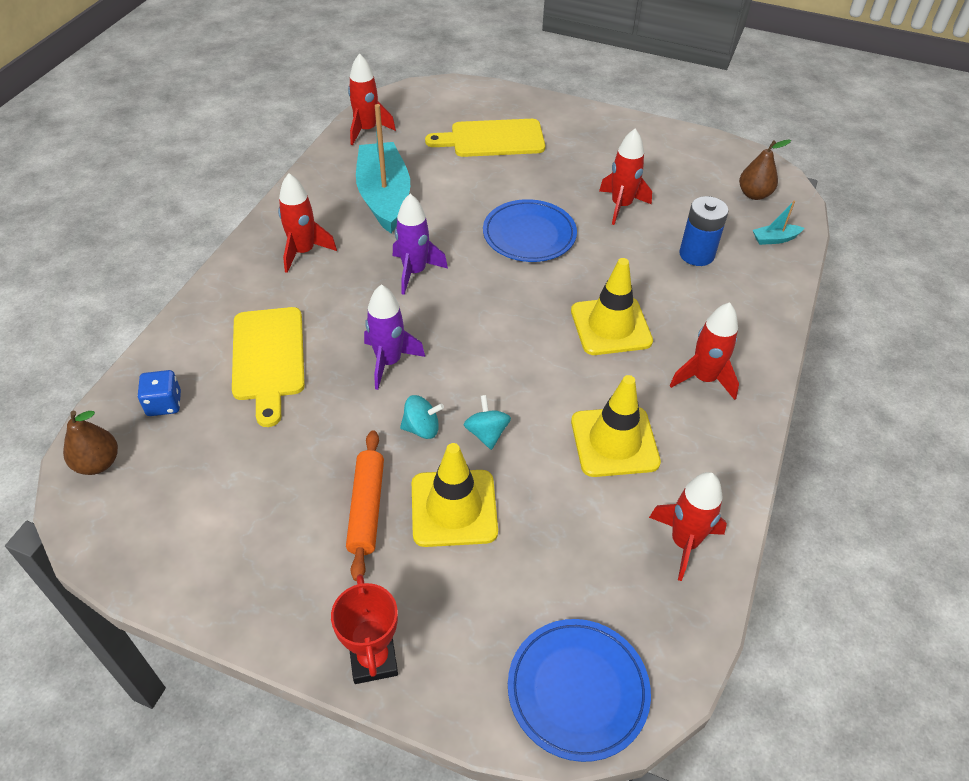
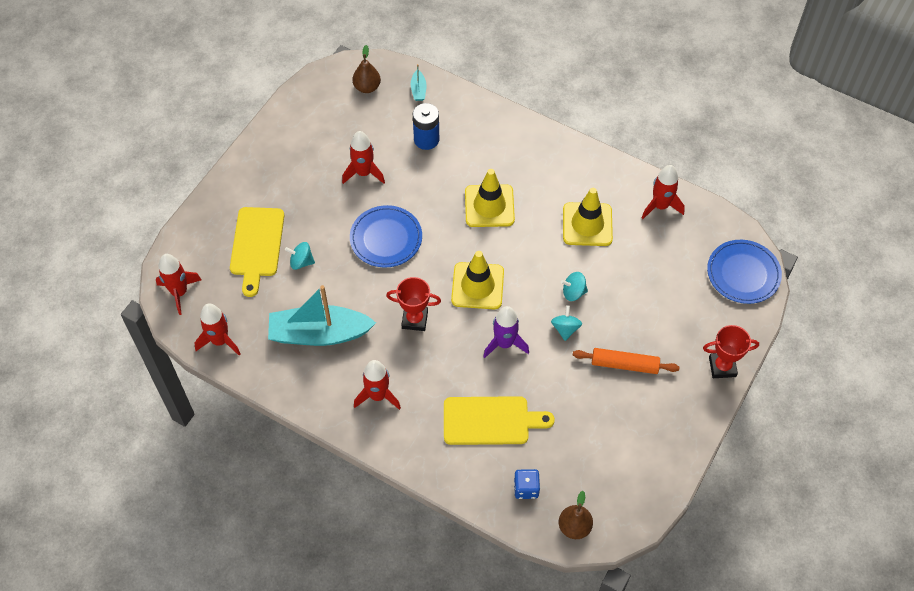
camera: 80 degrees left, 10 degrees up
purple rocket [393,194,448,295] -> red trophy [386,277,441,331]
yellow traffic cone [412,443,498,547] -> yellow traffic cone moved to [451,251,504,309]
red rocket [669,302,739,400] -> red rocket moved to [156,254,202,315]
none -> turquoise spinning top [285,242,315,270]

